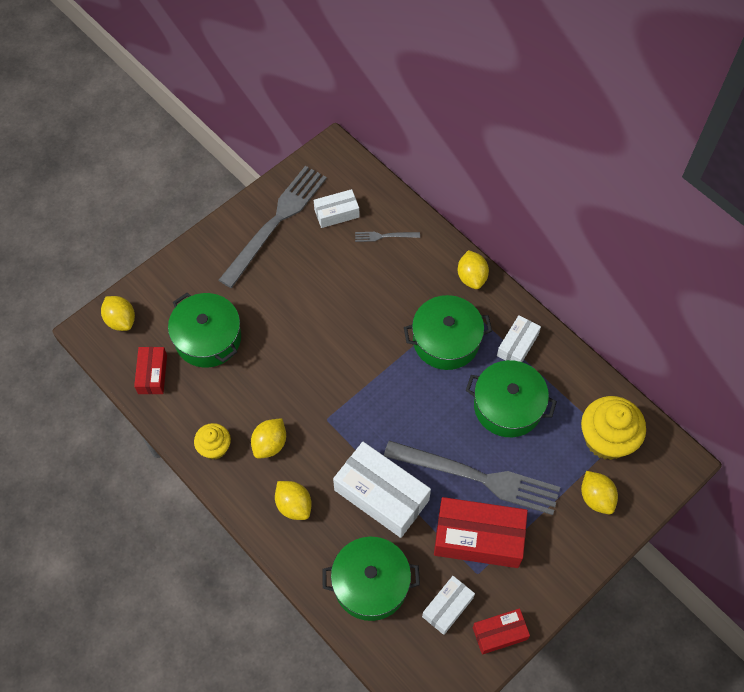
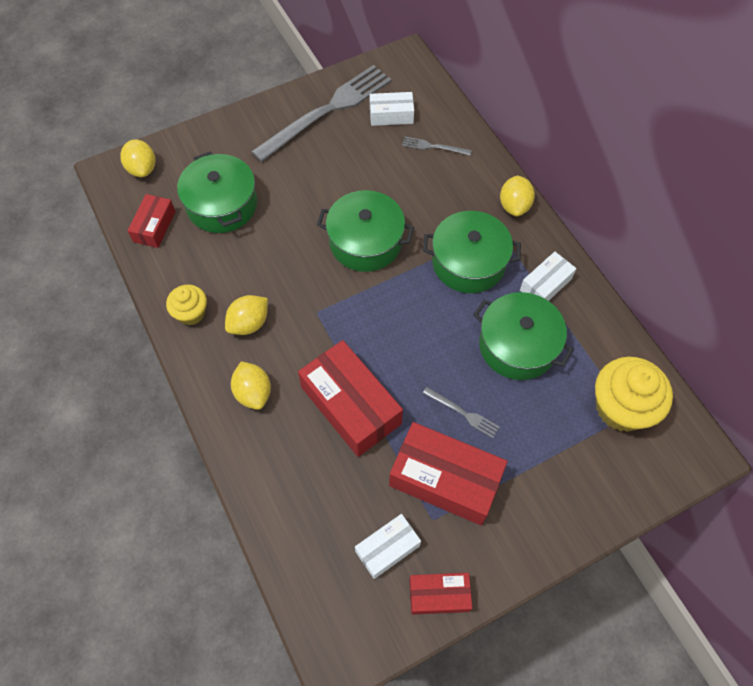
camera: 15 degrees right, 0 degrees up
green pot [322,537,420,621] -> green pot moved to [317,190,414,272]
white box [333,442,431,538] -> red box [298,340,403,457]
grey fork [384,441,560,515] -> grey fork [423,387,499,438], size x0.41
yellow lemon [581,471,618,514] -> none

